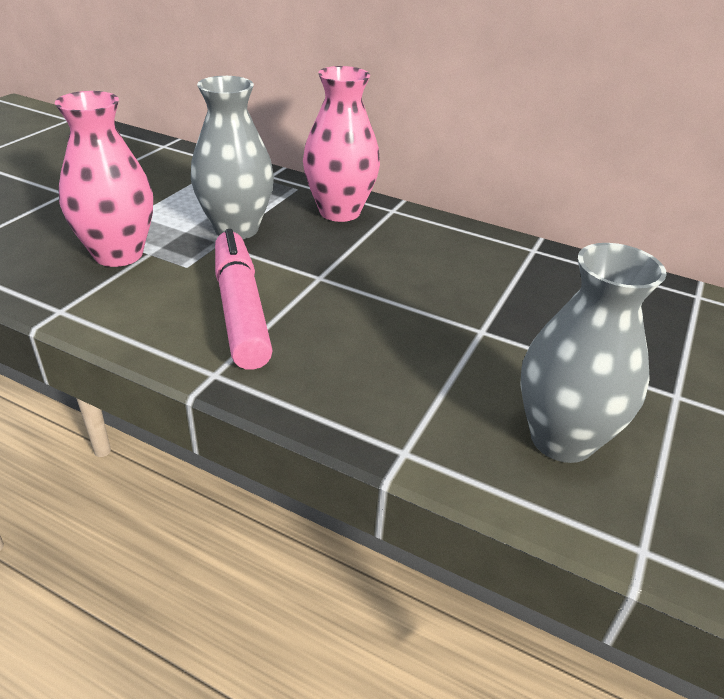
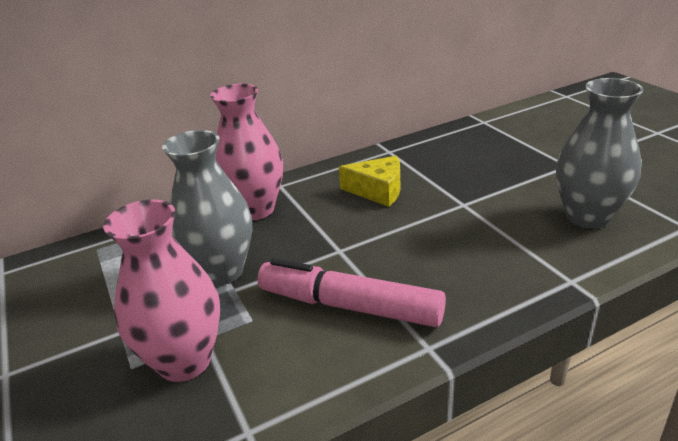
camera: 50 degrees left, 5 degrees down
none -> yellow cheese [339,156,400,207]

